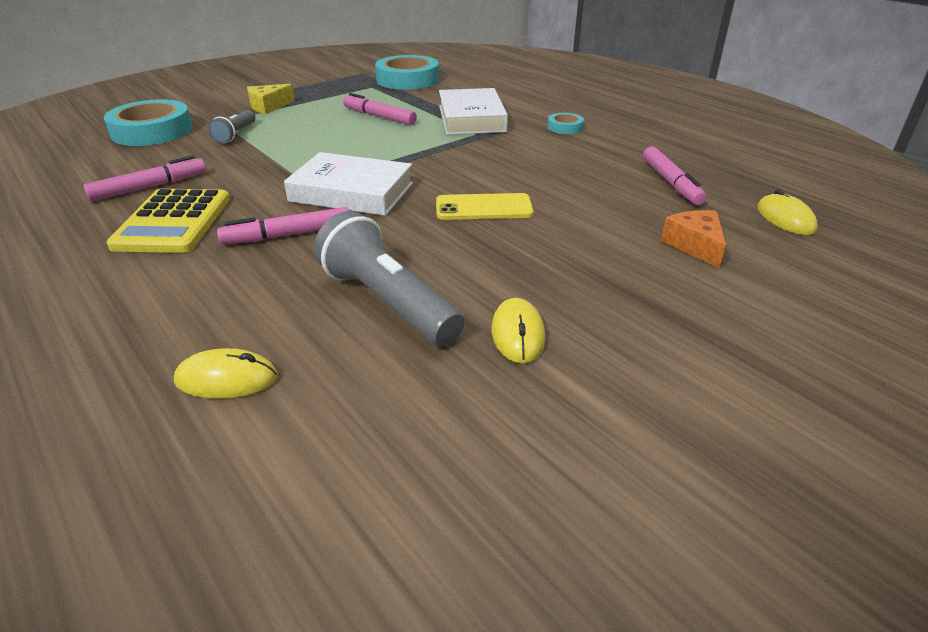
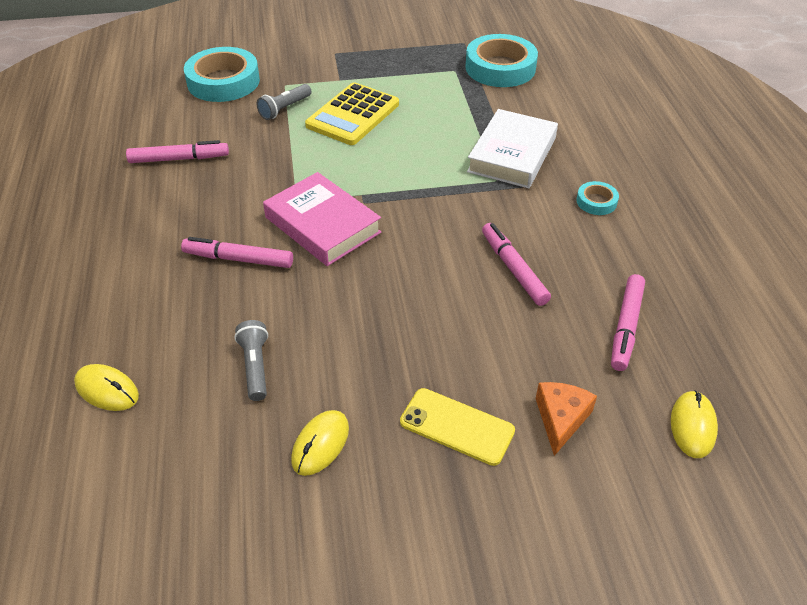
camera: 30 degrees right, 10 degrees up
yellow calculator [107,189,230,253] -> yellow calculator moved to [305,82,399,145]
yellow cheese [247,84,295,114] -> none
white book [284,152,413,216] -> pink book [263,172,381,266]
grey flashlight [314,211,464,346] -> grey flashlight [234,320,268,401], size x0.55
pink marker [343,93,417,125] -> pink marker moved to [482,223,551,306]
yellow phone [436,193,534,220] -> yellow phone moved to [400,388,515,466]

